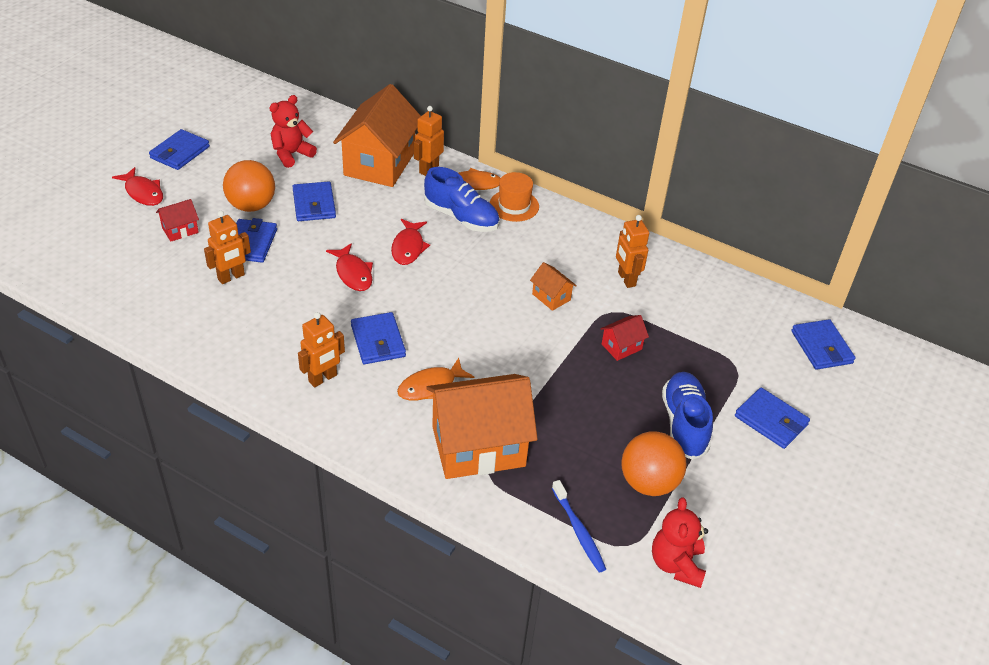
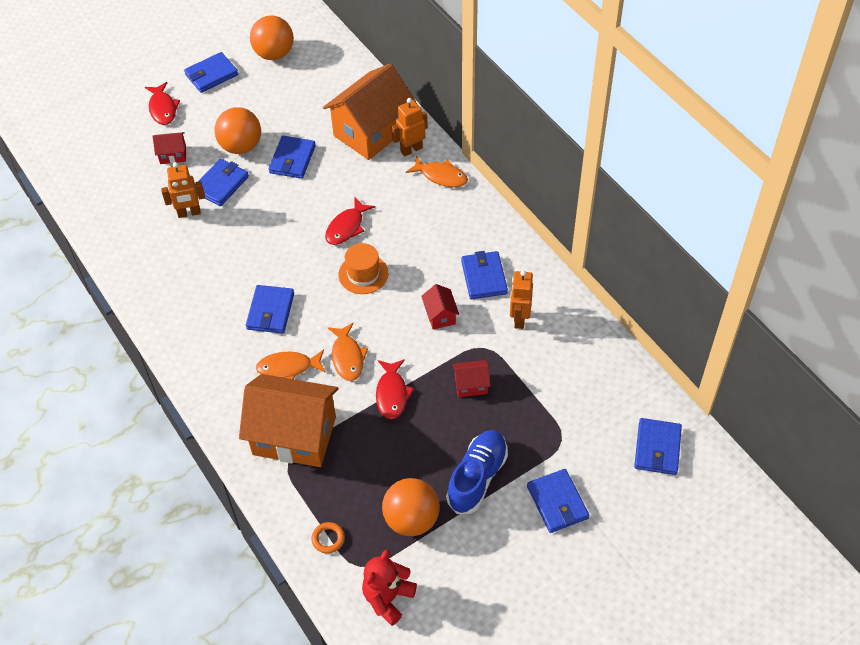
camera: 30 degrees right, 10 degrees up
red teddy bear [269,95,317,168] -> none
orange robot [298,312,345,387] -> none
red fish [326,243,373,291] -> red fish moved to [376,359,414,420]
blue shoe [424,167,499,232] -> none
orange hat [490,172,539,222] -> orange hat moved to [338,243,388,294]
orange house [530,262,577,311] -> red house [421,284,459,329]
blue toothbrush [552,480,606,572] -> orange ring [311,522,345,554]
none -> orange ball [250,15,294,60]
none -> orange fish [327,322,368,381]
none -> blue wallet [461,251,508,299]

